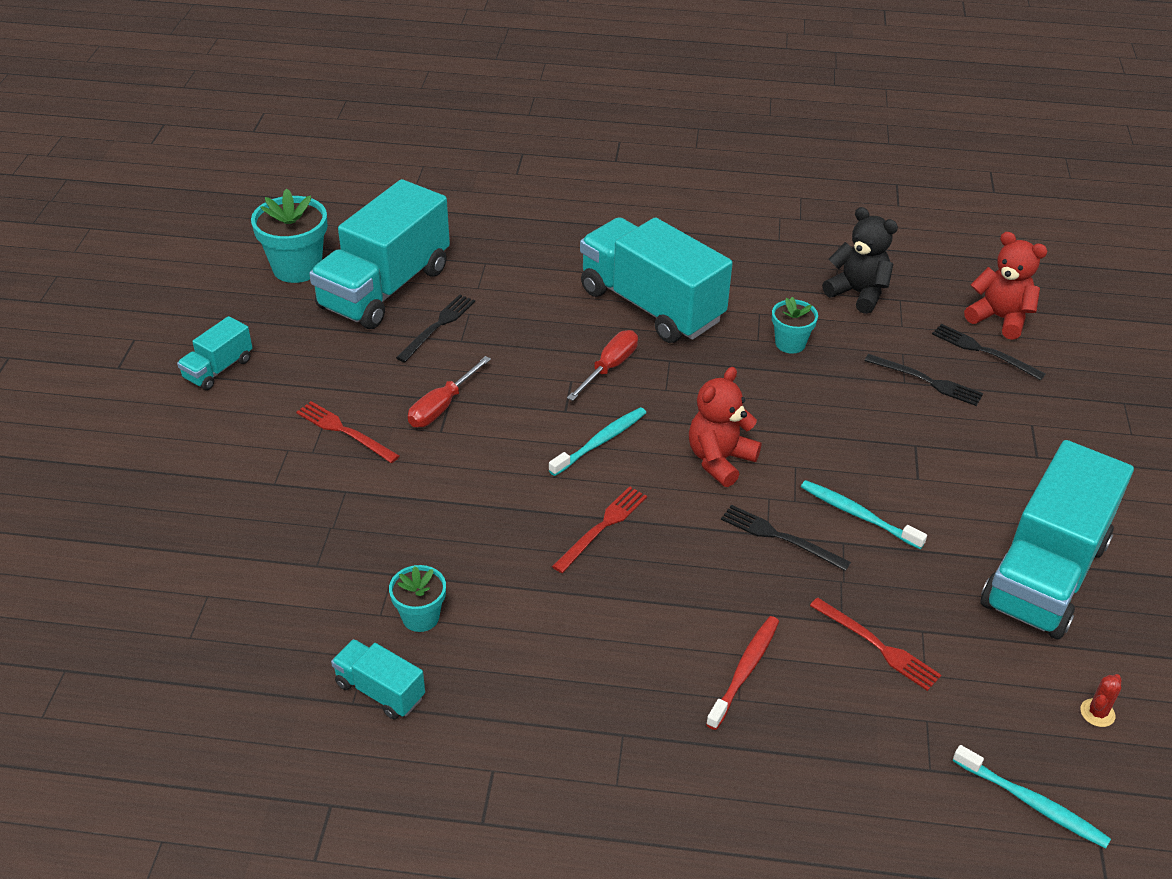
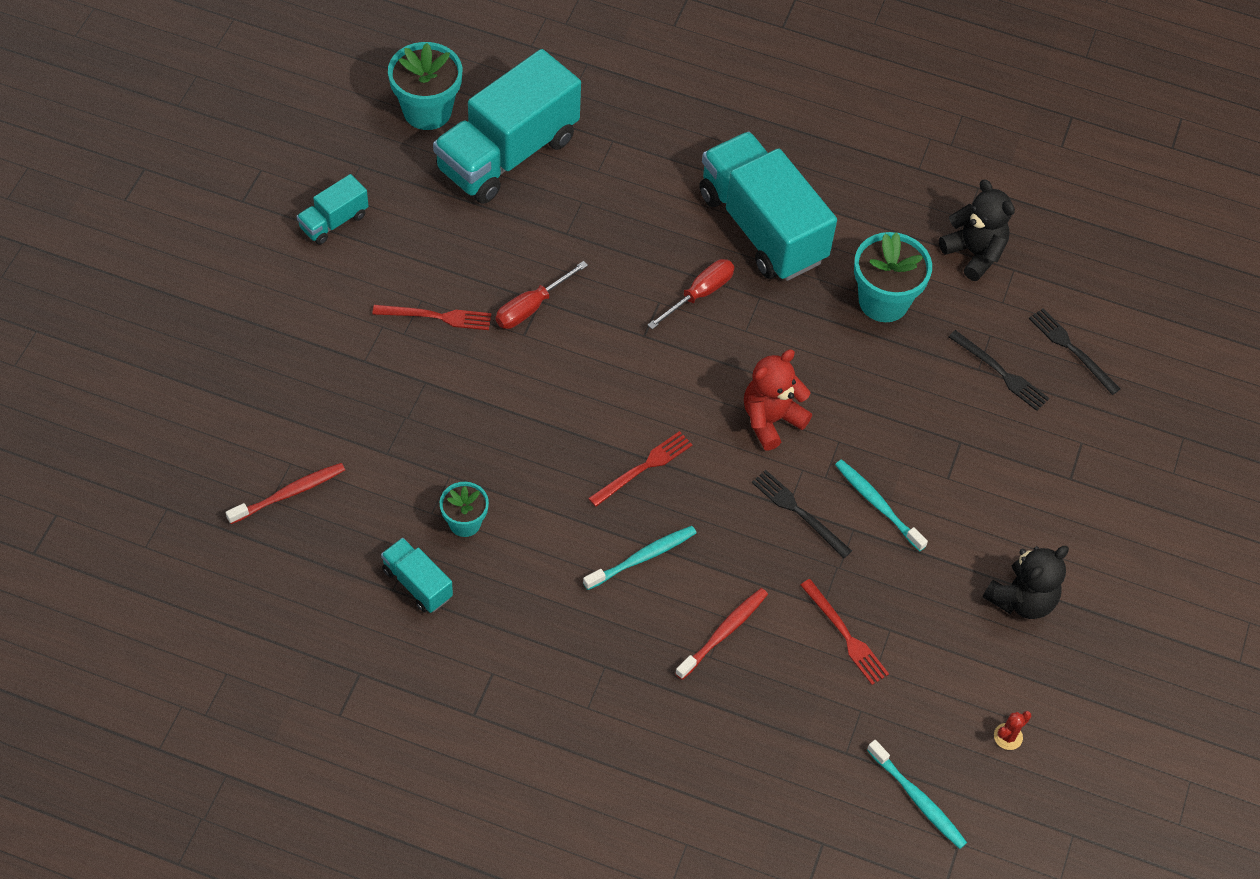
camera: 10 degrees right, 15 degrees up
red fork [296,401,399,463] -> red fork turned 135 degrees clockwise [372,305,491,330]
black fork [396,294,475,362] -> none
turquoise toothbrush [549,407,646,476] -> turquoise toothbrush moved to [583,526,696,590]
turquoise flower pot [772,297,818,354] -> turquoise flower pot [854,232,932,322], size x1.70
red teddy bear [964,232,1047,340] -> none
turquoise truck [981,440,1134,639] -> black teddy bear [983,546,1069,619]
none -> red toothbrush [226,463,345,524]

